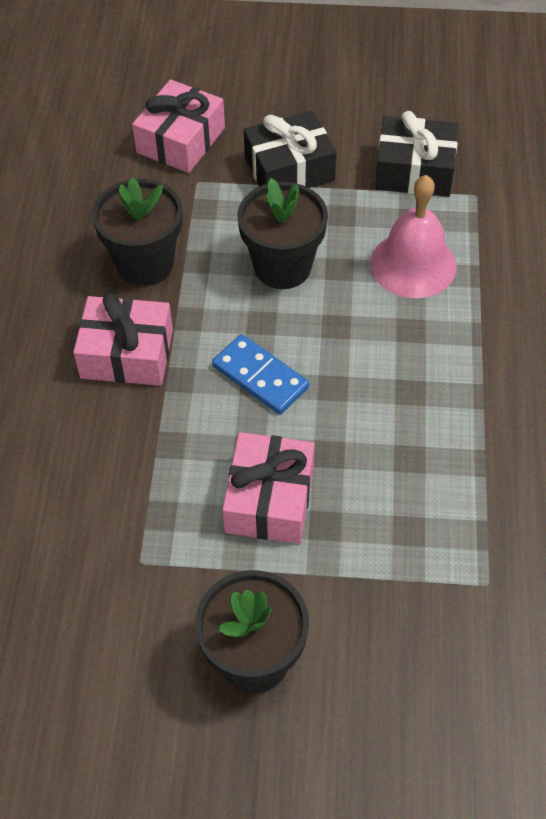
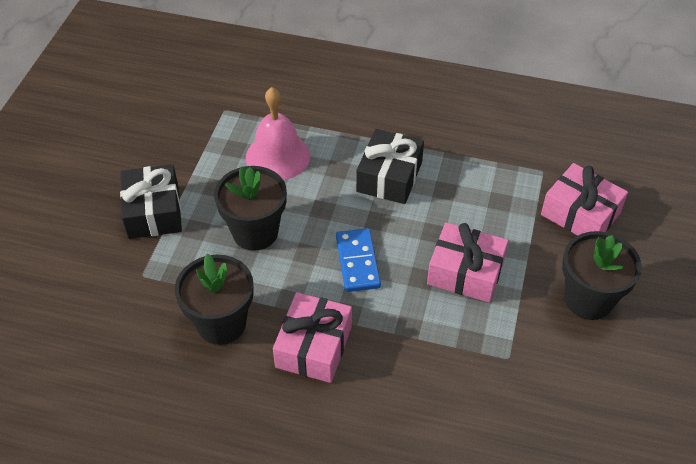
camera: 80 degrees left, 5 degrees down
pink gift [132,80,225,173] -> pink gift moved to [541,163,628,236]
blue domino [212,334,309,414] -> blue domino turned 60 degrees counterclockwise [336,228,381,292]
black gift [375,111,458,197] -> black gift moved to [356,129,424,204]

